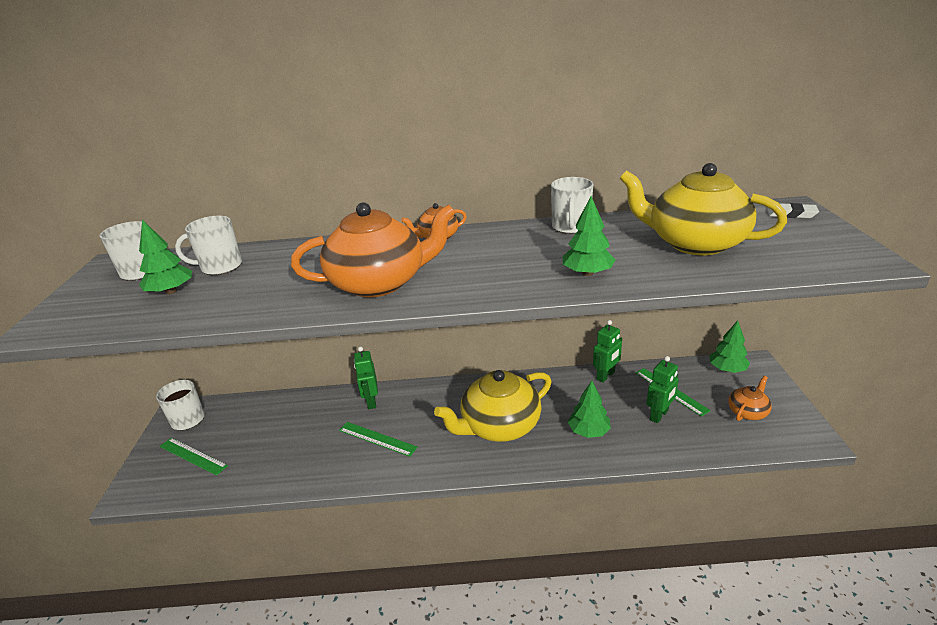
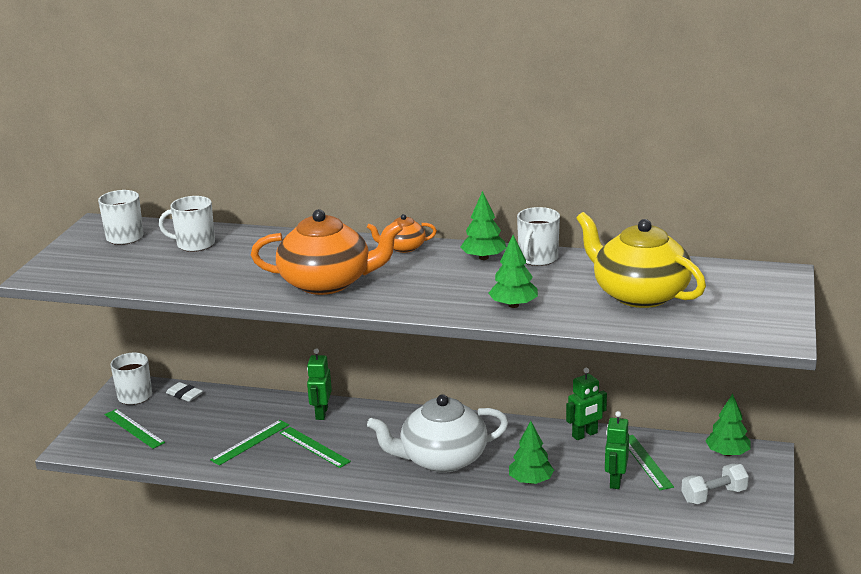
camera: 15 degrees right, 5 degrees down
green tree [139,220,192,294] -> green tree moved to [460,191,506,260]
yellow teapot [434,370,552,442] -> white teapot [367,394,508,473]
green robot [646,356,679,423] -> green robot turned 135 degrees clockwise [605,411,629,489]
orange teapot [728,376,772,421] -> white dumbbell [681,464,749,504]
white eraser [767,203,819,218] -> white eraser moved to [166,382,203,402]
none -> green ruler [210,420,289,466]

